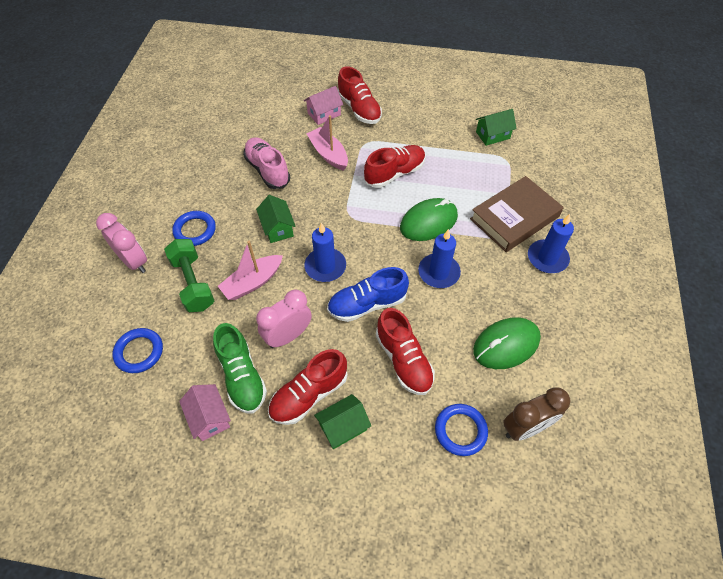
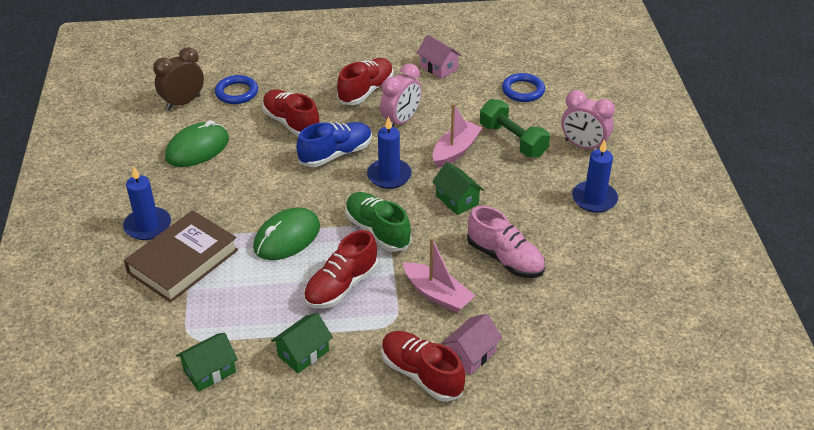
camera: 165 degrees right, 15 degrees down
blue ring [172,211,216,246] -> none
green shoe [213,323,267,413] -> green shoe moved to [345,192,411,252]
green house [314,394,371,449] -> green house moved to [271,313,333,373]
blue candle [418,229,461,288] -> blue candle moved to [572,139,618,213]

